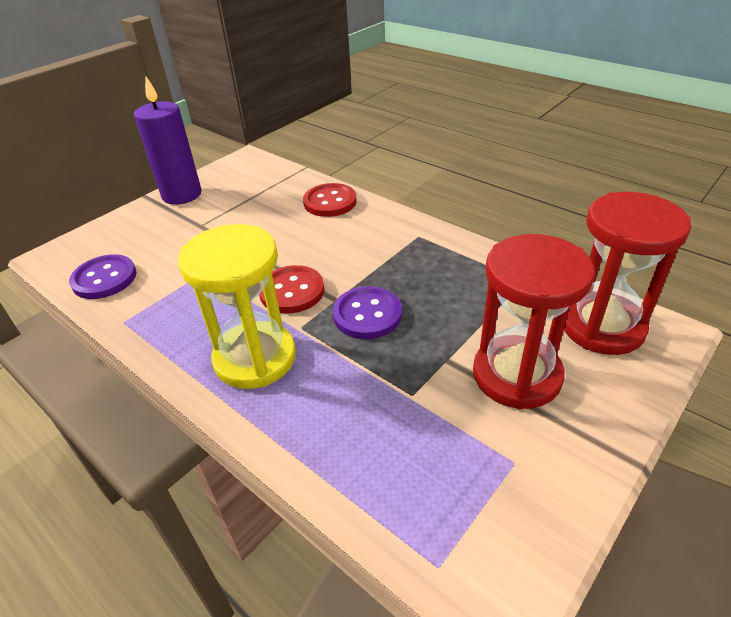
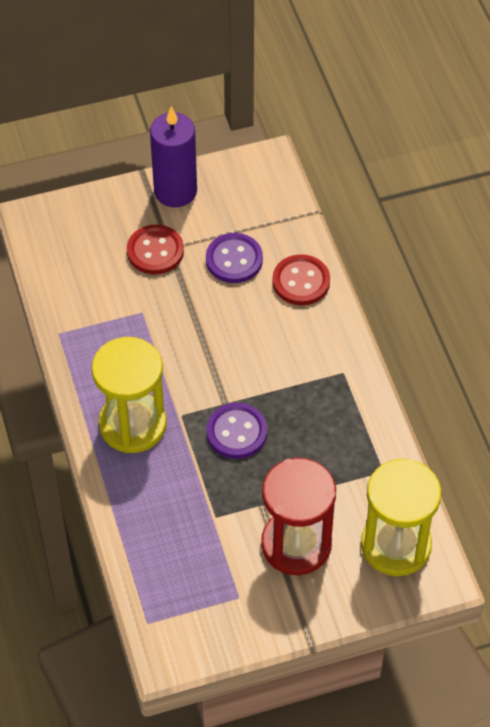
camera: 30 degrees right, 15 degrees up
purple button [69,254,137,299] -> purple button moved to [206,233,263,283]
red button [259,265,325,313] -> red button moved to [127,225,184,274]
red hourglass [564,192,691,355] -> yellow hourglass [361,459,441,576]

